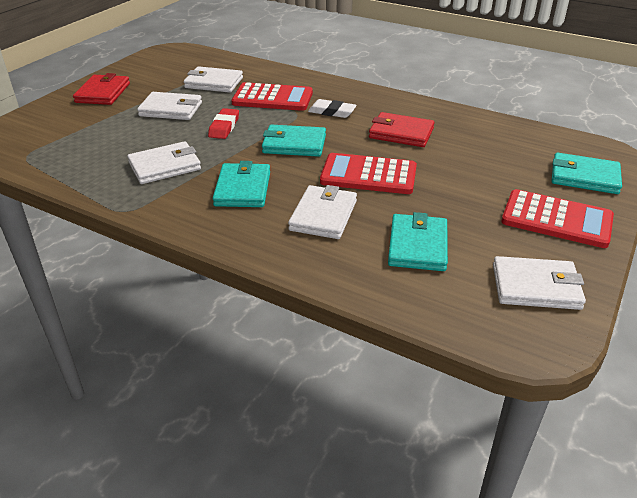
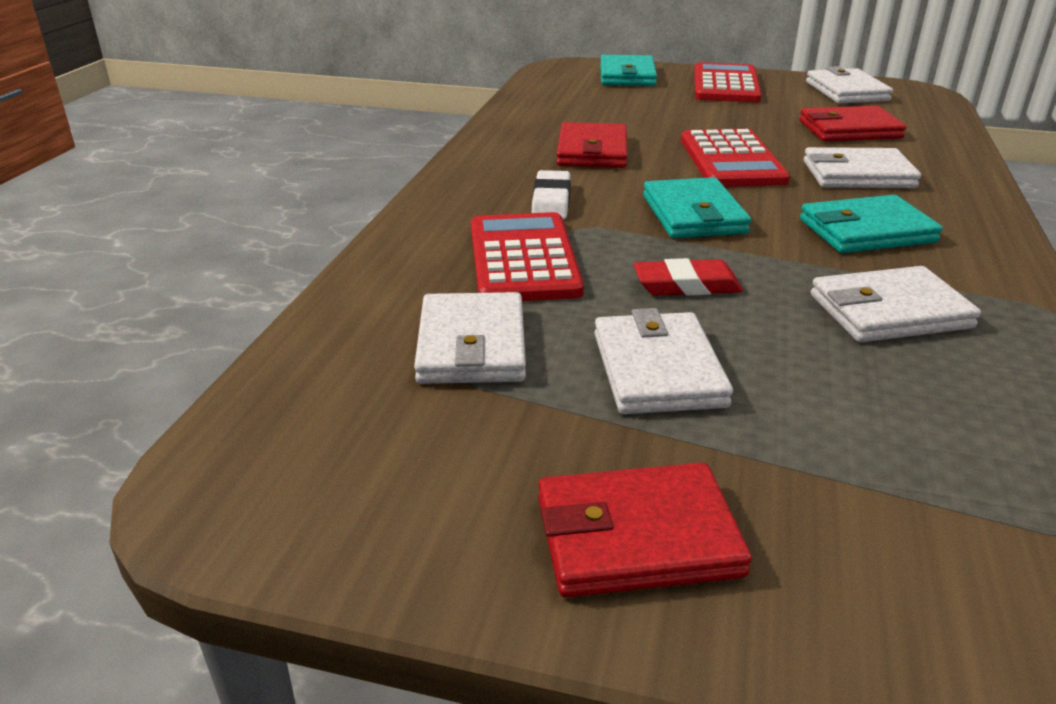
camera: 105 degrees left, 5 degrees down
white wallet [127,141,201,184] -> white wallet turned 60 degrees counterclockwise [811,266,981,342]
turquoise wallet [388,212,448,271] -> red wallet [799,106,906,141]

